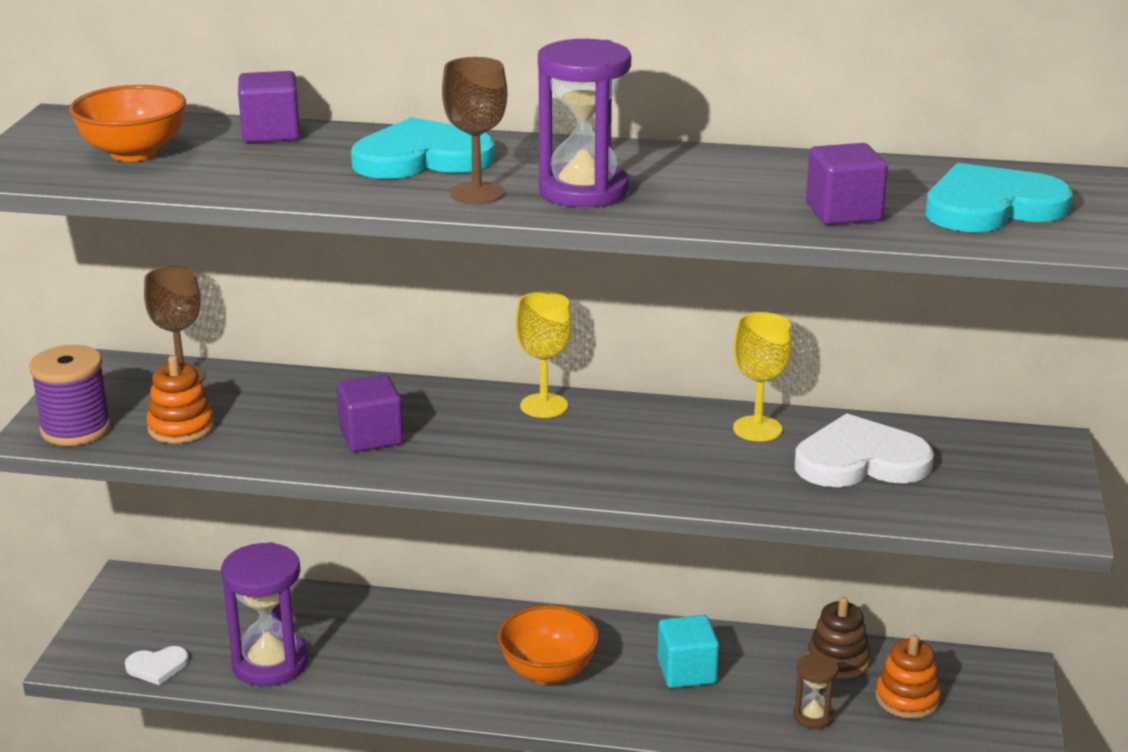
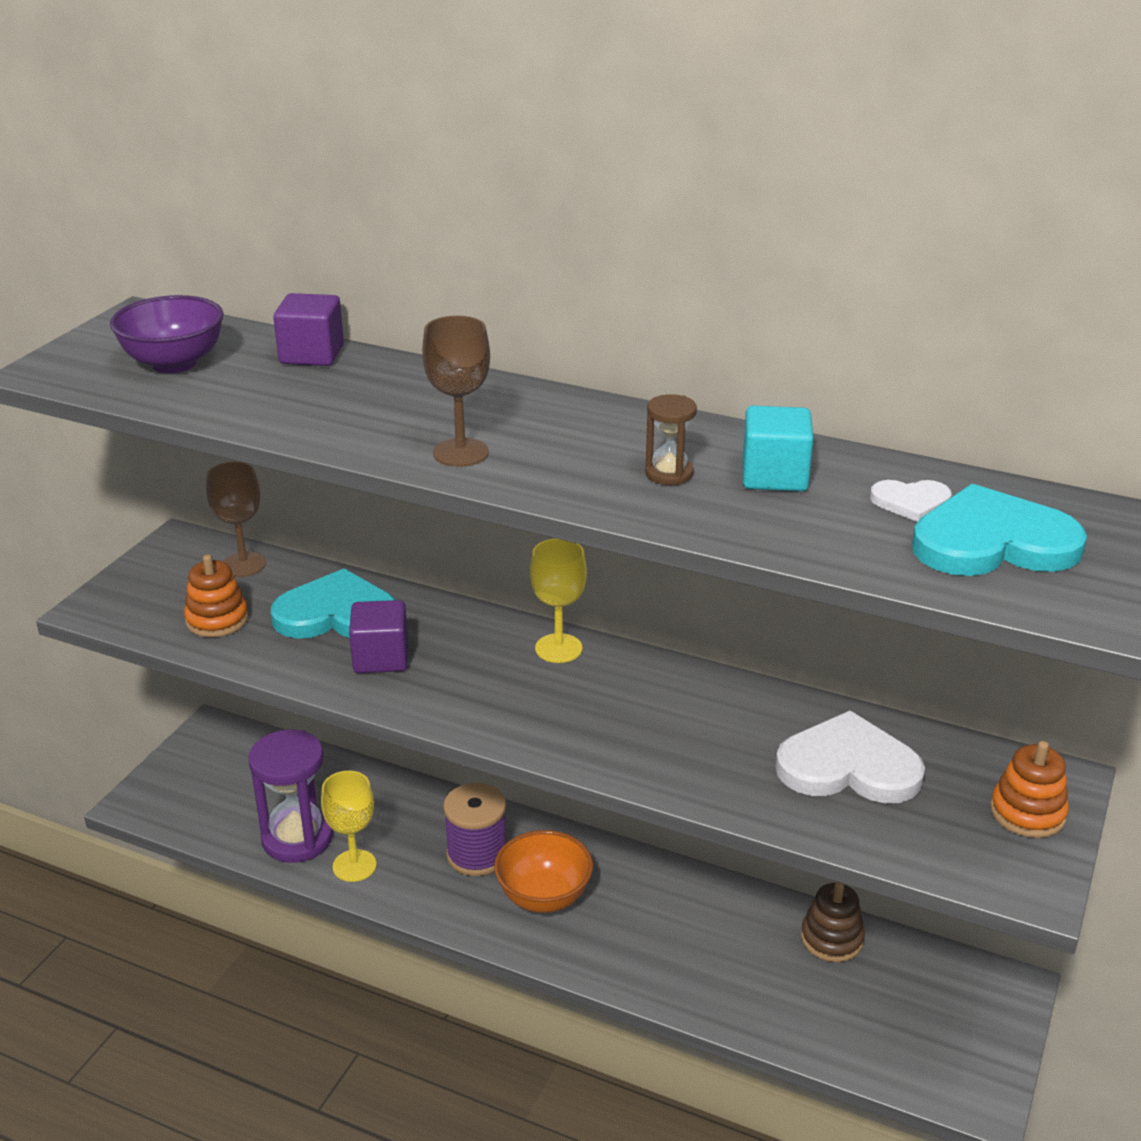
camera: 15 degrees right, 5 degrees up
purple spool [29,345,111,446] -> purple spool moved to [443,783,506,876]
orange bowl [69,85,186,162] -> purple bowl [110,295,224,373]
white heart [125,646,189,685] -> white heart moved to [870,480,952,522]
turquoise heart [351,117,494,179] -> turquoise heart moved to [271,569,395,639]
purple hourglass [538,39,631,207] -> none
turquoise cube [657,615,719,688] -> turquoise cube moved to [743,405,813,492]
yellow goblet [733,312,792,442] -> yellow goblet moved to [321,771,377,882]
brown hourglass [793,654,838,729] -> brown hourglass moved to [645,394,697,485]
purple cube [806,143,888,225] -> none
orange stacking toy [876,634,941,719] -> orange stacking toy moved to [990,741,1069,838]

